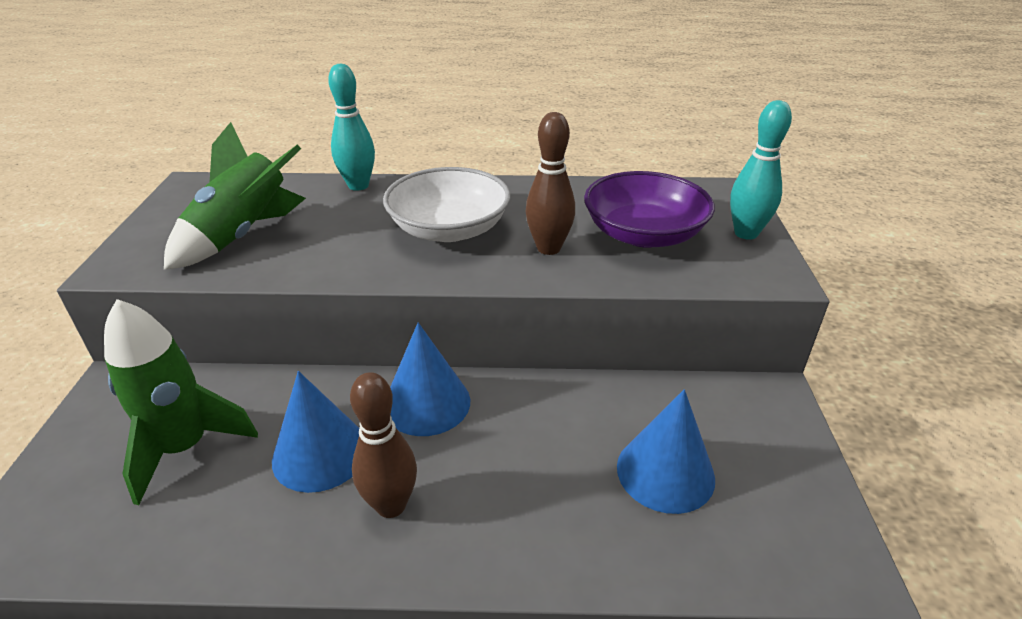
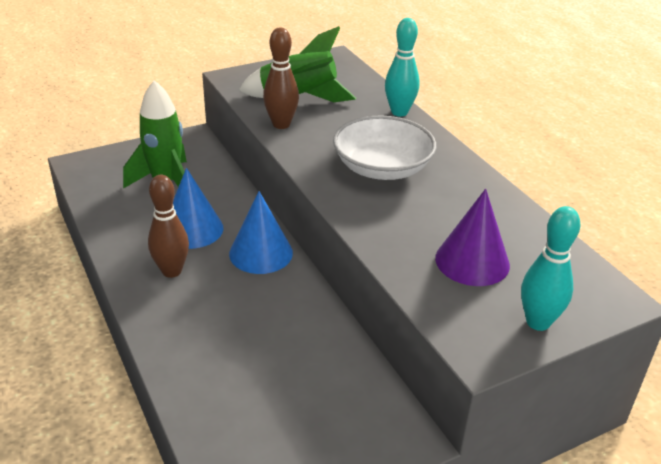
camera: 60 degrees right, 0 degrees up
brown bowling pin [526,112,575,255] -> brown bowling pin moved to [263,28,299,129]
purple bowl [584,171,715,248] -> purple cone [435,189,510,286]
blue cone [617,389,715,514] -> none

